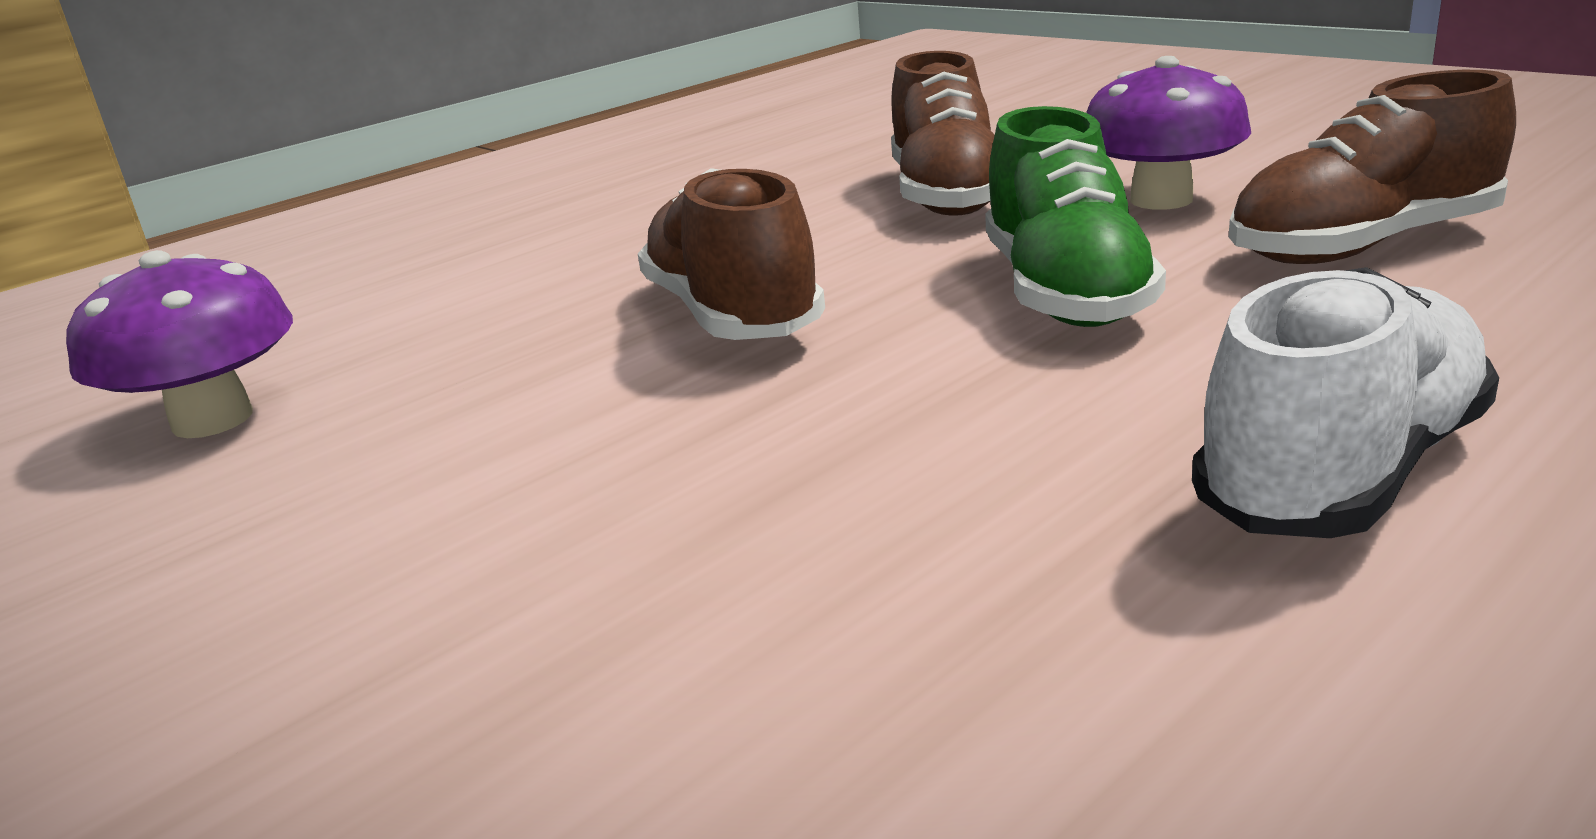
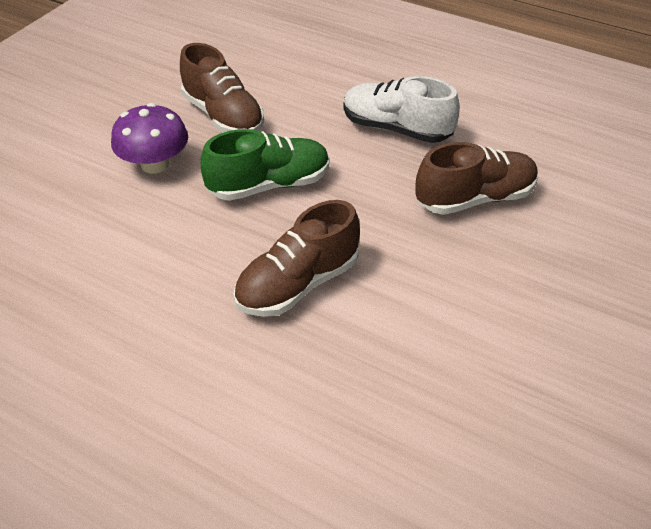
camera: 110 degrees left, 20 degrees up
purple mushroom [66,250,293,438] -> none
brown shoe [891,51,995,216] -> brown shoe moved to [415,142,538,215]

